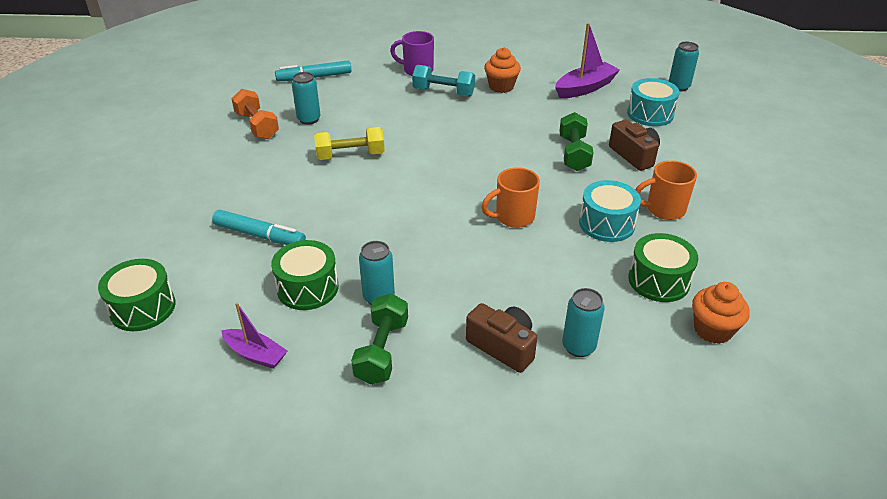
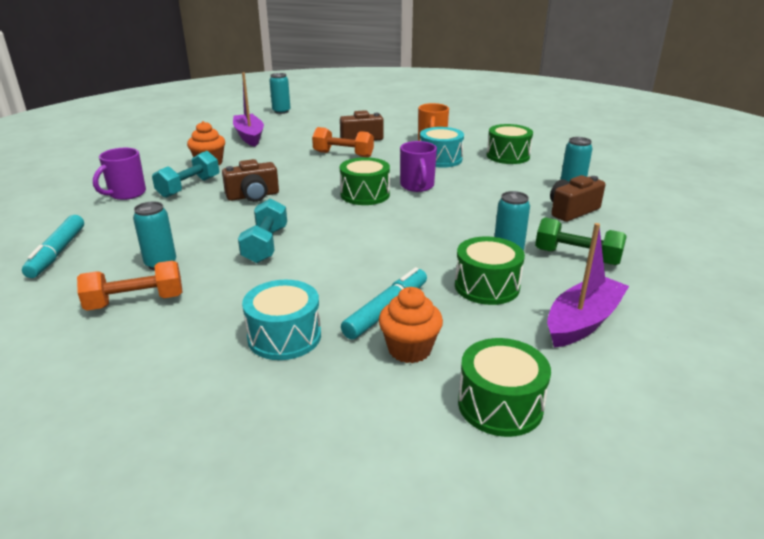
camera: 75 degrees left, 10 degrees down
purple boat [221,302,287,369] -> purple boat [547,223,629,348], size x1.58
yellow dumbbell [314,127,385,160] -> turquoise dumbbell [238,198,287,263]
orange mug [481,167,540,228] -> purple mug [400,141,437,192]
green dumbbell [559,112,594,171] -> orange dumbbell [312,127,374,157]
turquoise drum [627,78,680,126] -> turquoise drum moved to [242,280,321,360]
orange cupcake [692,282,750,344] -> orange cupcake moved to [379,287,443,363]
none -> brown camera [222,159,279,202]
none -> green drum [340,157,390,205]

